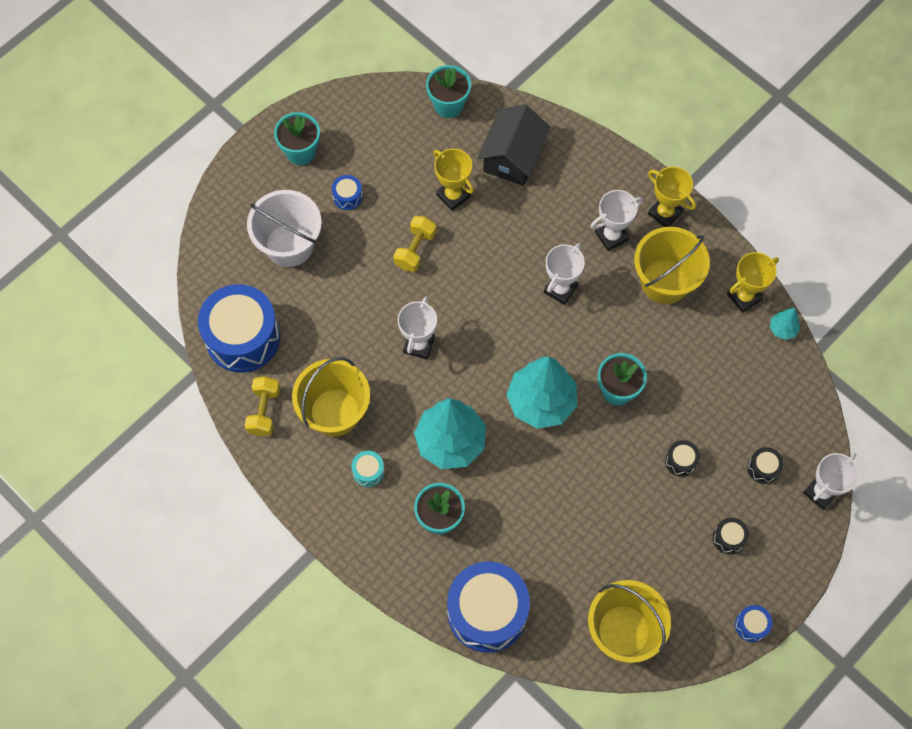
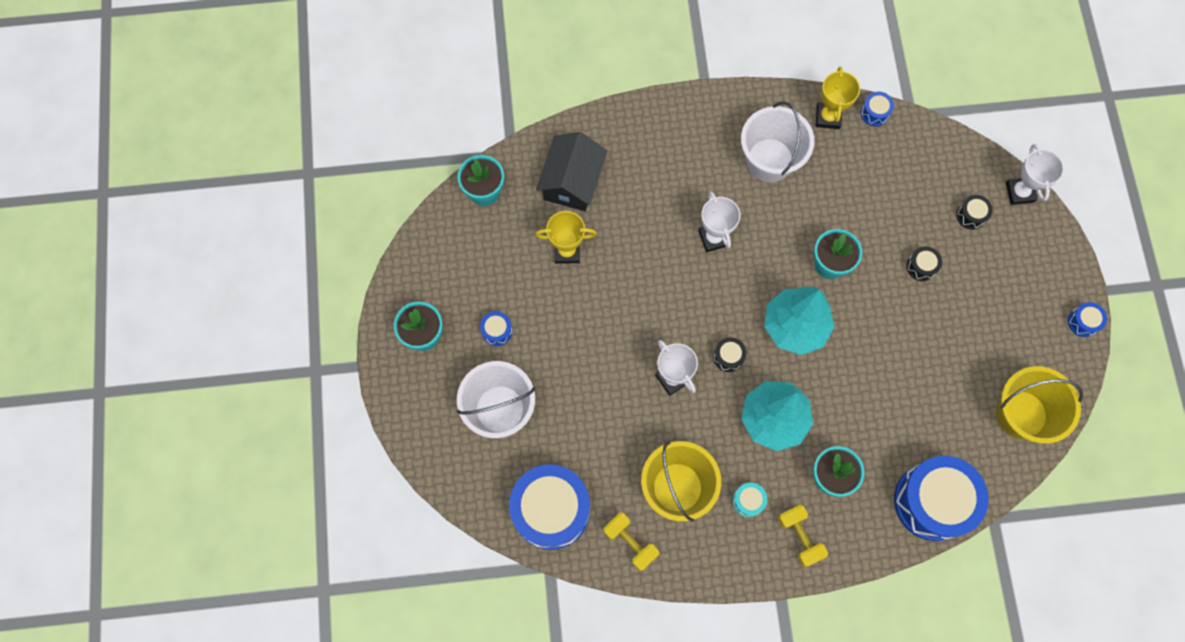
camera: 50 degrees left, 5 degrees up
yellow dumbbell [393,216,436,272] -> yellow dumbbell moved to [778,505,828,567]
black house [477,104,550,186] -> black house turned 45 degrees clockwise [536,132,607,211]
white trophy [591,190,643,251] -> none
yellow bucket [634,227,710,304] -> white bucket [741,101,815,182]
yellow trophy [648,166,696,227] -> none
black drum [713,518,749,554] -> black drum moved to [713,337,747,372]
turquoise tree [770,308,800,340] -> blue drum [861,92,894,126]

